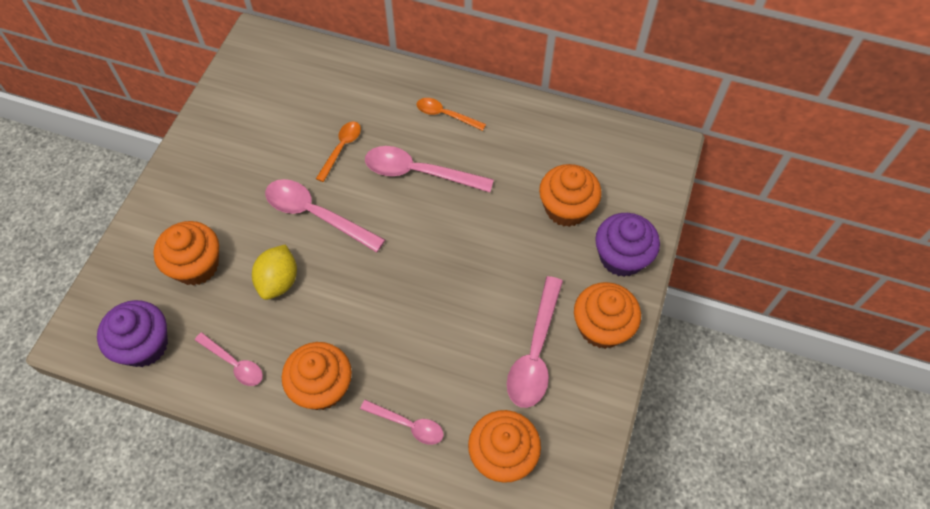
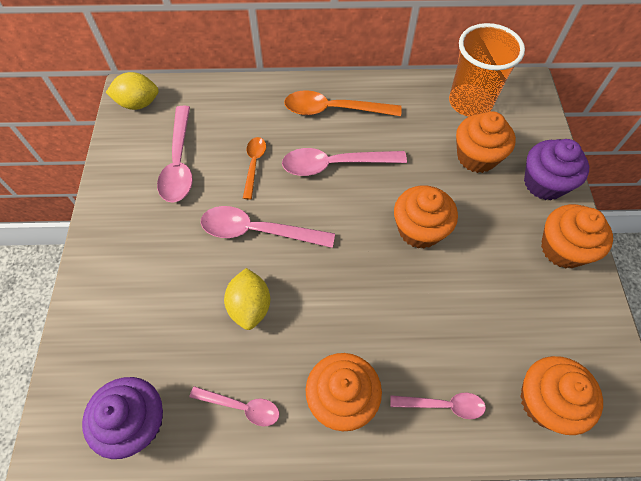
camera: 20 degrees left, 0 degrees up
orange cupcake [153,221,219,286] -> orange cupcake moved to [394,185,458,249]
orange spoon [417,98,486,131] -> orange spoon [284,90,402,116], size x1.71
pink spoon [507,276,563,408] -> pink spoon moved to [157,106,193,203]
none -> yellow lemon [106,72,159,110]
none -> orange cup [449,23,525,117]

